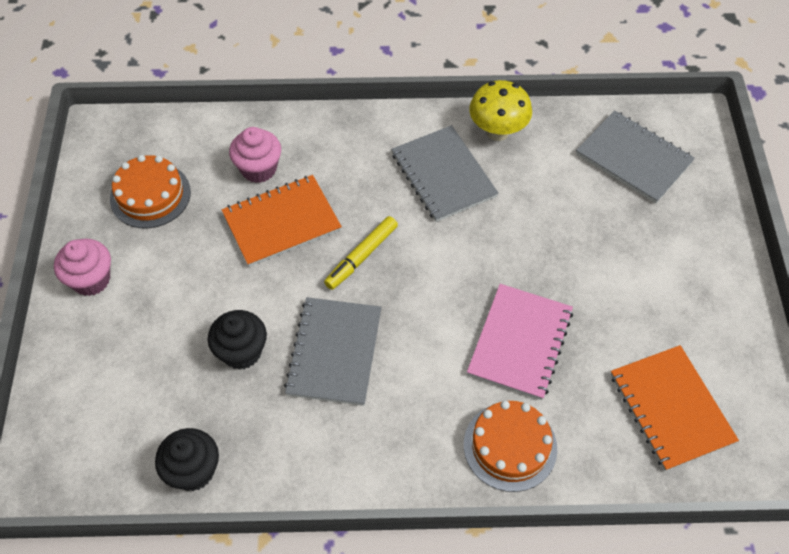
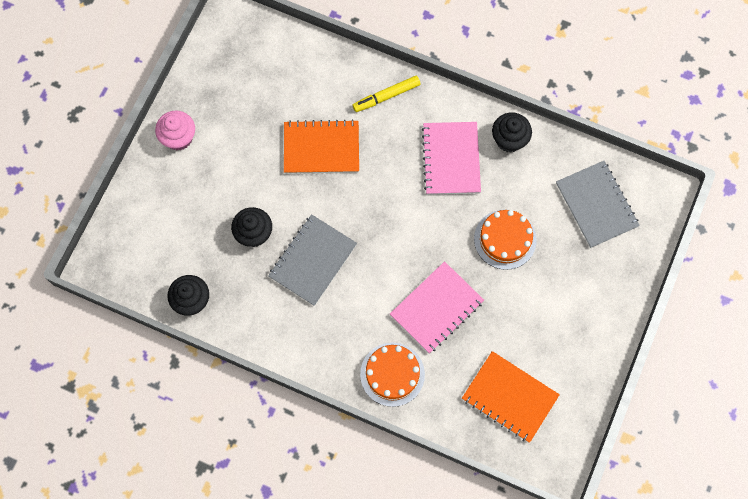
camera: 25 degrees right, 15 degrees up
orange cake [110,155,191,229] -> orange cake moved to [474,210,537,270]
pink cupcake [229,127,281,183] -> none
yellow marker [324,216,398,290] -> yellow marker moved to [352,76,420,112]
grey notebook [391,125,498,222] -> pink notebook [422,122,481,195]
yellow mushroom [469,80,532,141] -> black cupcake [492,112,532,153]
orange notebook [611,345,739,471] -> orange notebook turned 60 degrees counterclockwise [462,351,560,443]

